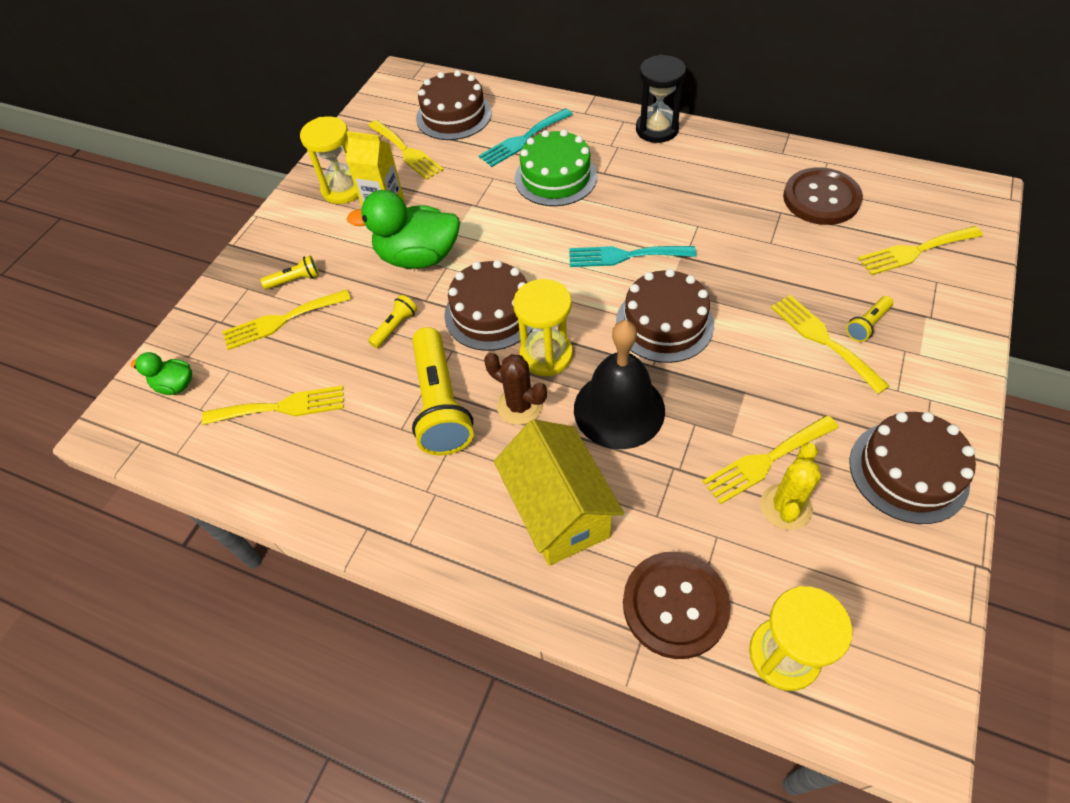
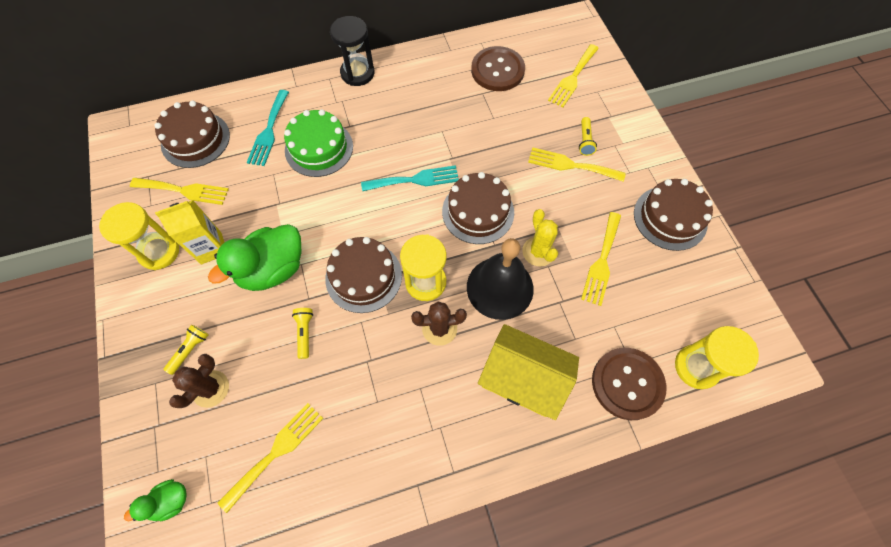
camera: 45 degrees left, 10 degrees up
yellow fork [222,289,351,350] -> brown cactus [169,354,229,408]
yellow flashlight [412,327,474,455] -> none
turquoise fork [569,246,696,267] -> turquoise fork turned 150 degrees counterclockwise [361,165,459,192]
yellow cactus [760,443,821,530] -> yellow cactus moved to [522,209,558,266]

